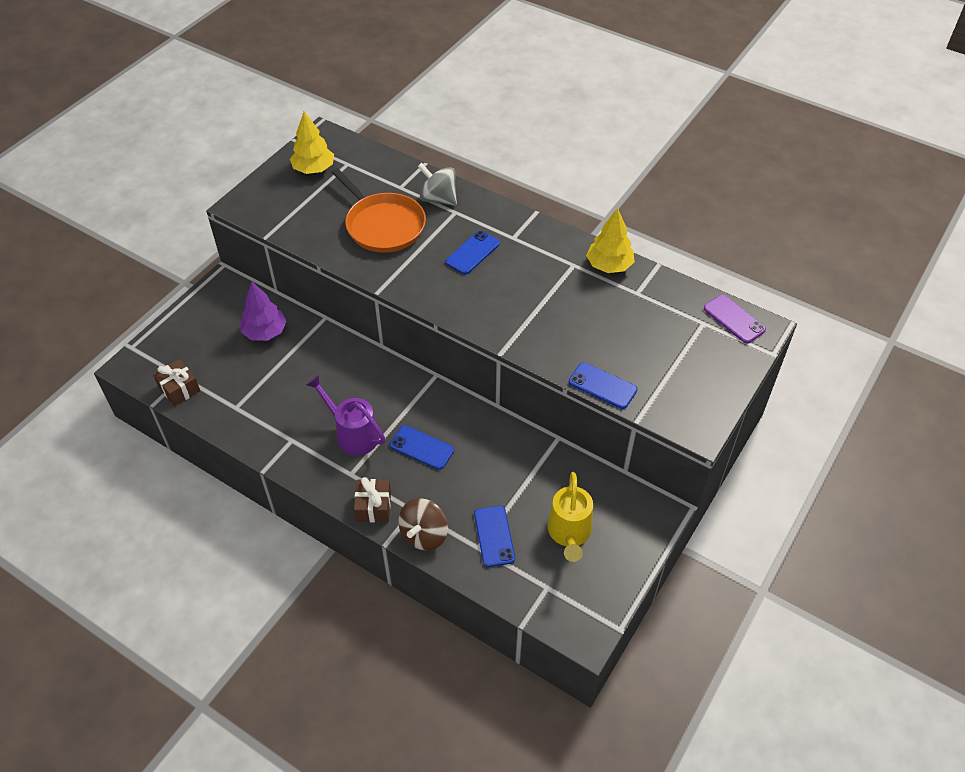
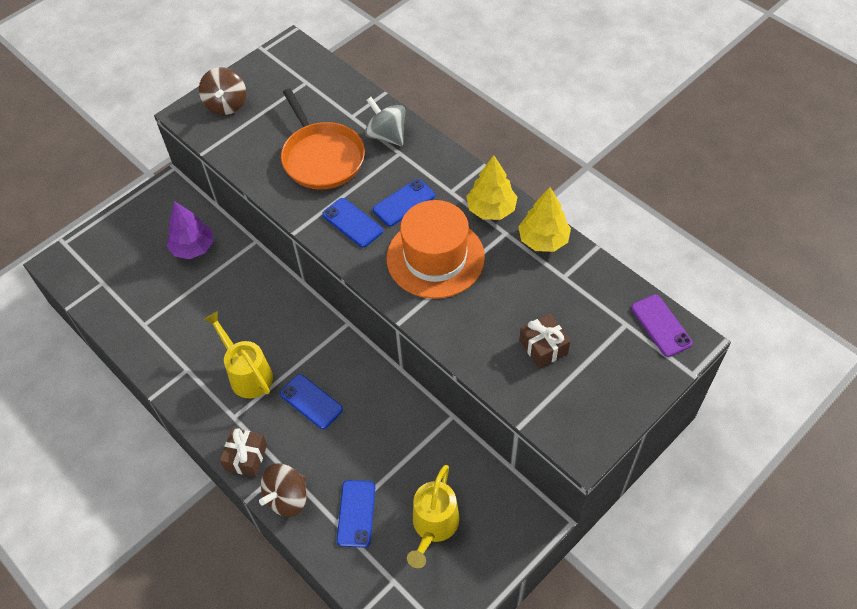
camera: 15 degrees right, 5 degrees up
brown gift [153,359,200,406] -> brown gift moved to [519,314,571,369]
yellow tree [290,111,334,174] -> yellow tree moved to [466,155,518,220]
purple watering can [306,375,385,456] -> yellow watering can [204,311,273,398]
blue phone [569,362,637,409] -> blue phone moved to [322,198,383,248]
none -> brown spinning top [199,67,246,115]
none -> orange hat [387,200,485,299]

